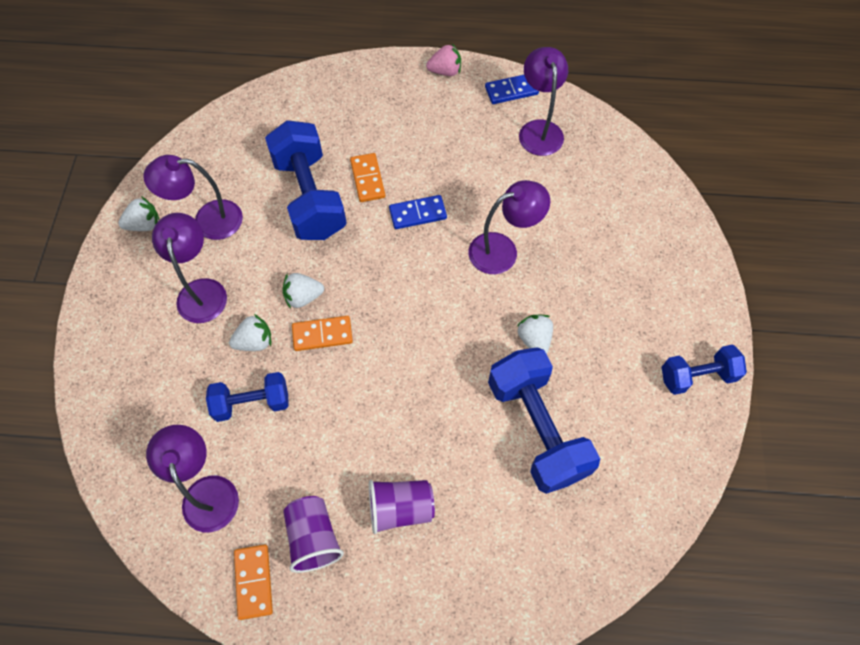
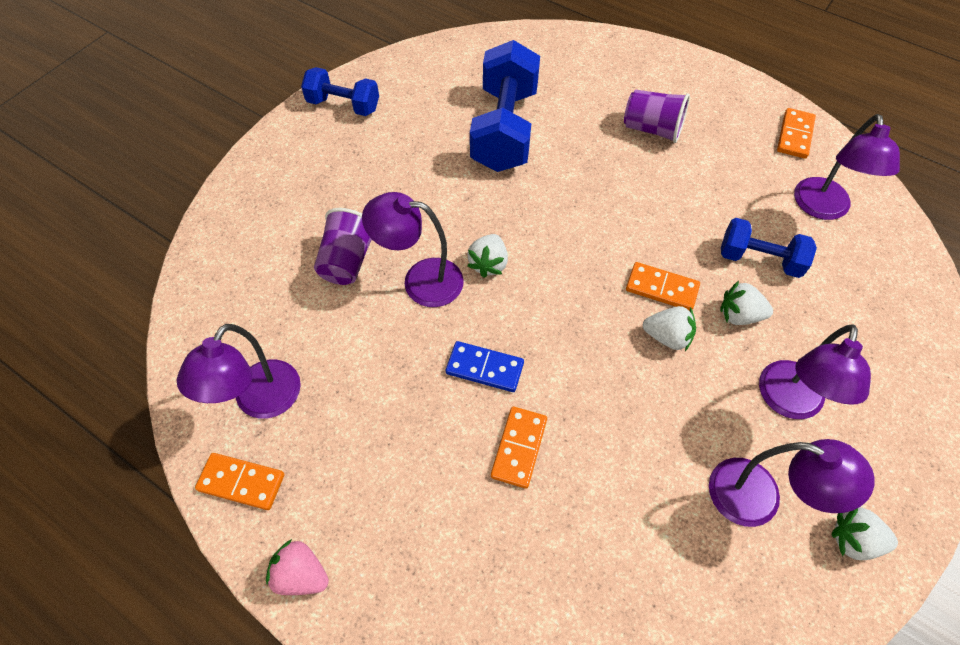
camera: 150 degrees left, 5 degrees down
blue dumbbell [265,120,347,240] -> none
purple cup [283,496,344,573] -> purple cup moved to [314,208,372,285]
blue domino [485,75,539,104] -> orange domino [195,453,284,510]
white strawberry [517,315,553,354] -> white strawberry moved to [467,234,508,278]

